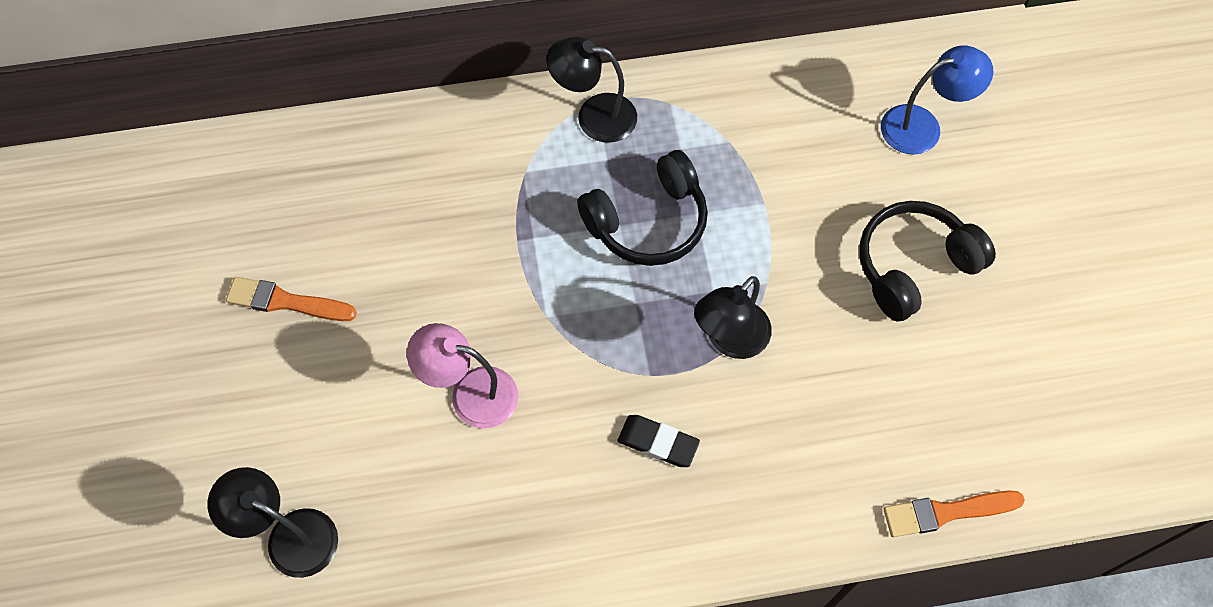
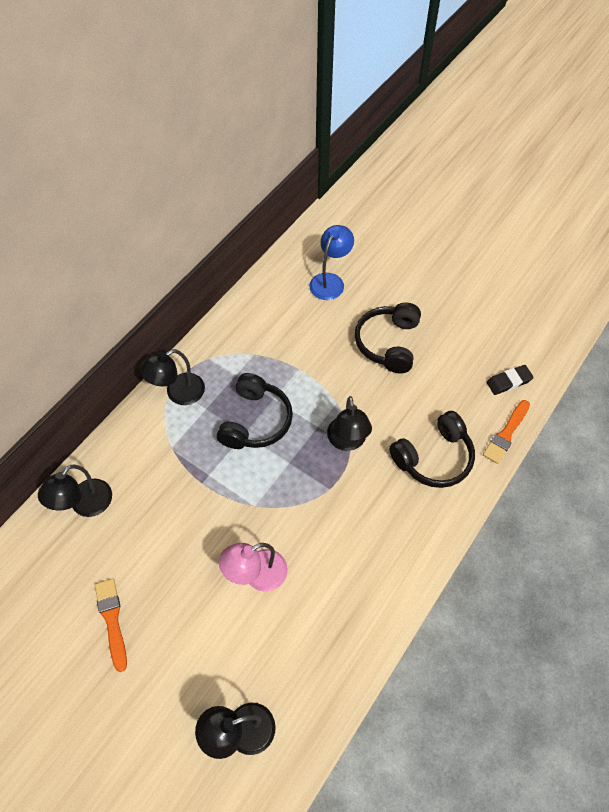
camera: 45 degrees left, 5 degrees down
orange brush [226,277,357,321] -> orange brush turned 105 degrees clockwise [95,579,127,672]
black eraser [618,415,700,467] -> black eraser moved to [486,365,534,395]
none -> black lamp [38,465,112,517]
none -> black headphones [389,411,475,488]

